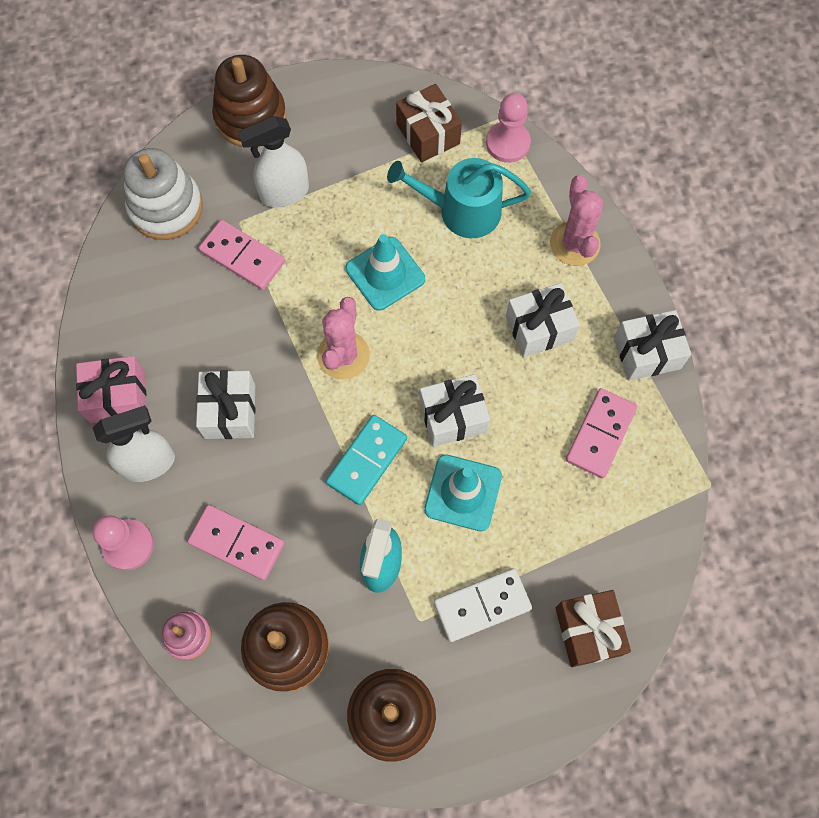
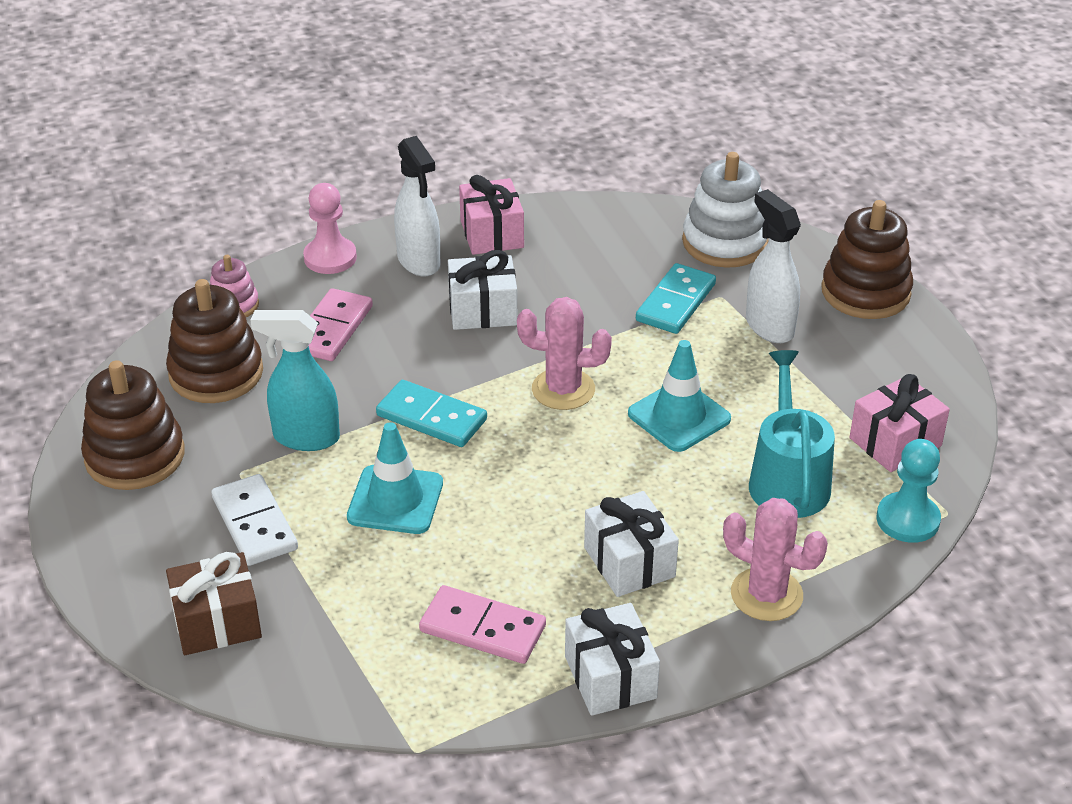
camera: 85 degrees right, 30 degrees down
pink domino [199,220,285,290] -> turquoise domino [636,263,716,334]
brown gift [396,84,462,163] -> pink gift [850,374,950,472]
white gift [419,374,490,447] -> none
pink pawn [486,93,531,163] -> turquoise pawn [876,439,941,543]
pink cactus [550,175,603,266] -> pink cactus turned 45 degrees clockwise [723,498,828,621]

